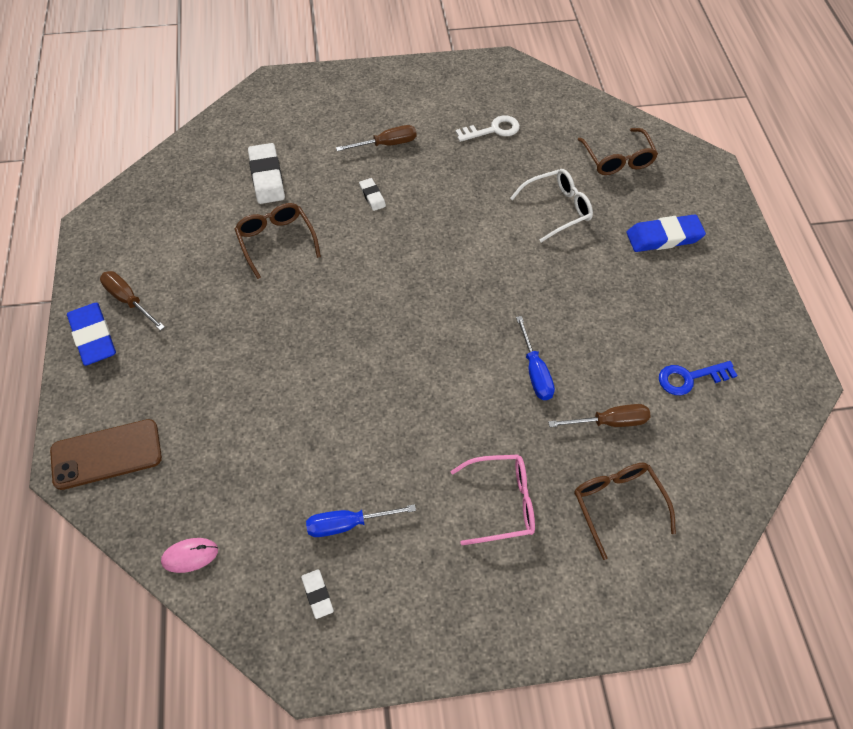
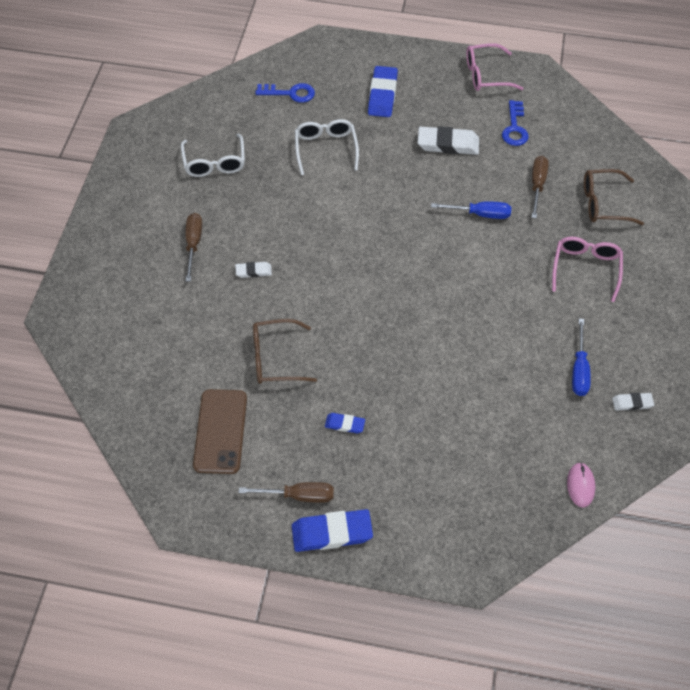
camera: 70 degrees left, 0 degrees up
brown phone [50,419,162,490] -> brown phone moved to [193,389,247,474]
brown screwdriver [100,271,165,331] -> brown screwdriver turned 150 degrees counterclockwise [239,482,334,503]
white eraser [248,143,285,204] -> white eraser moved to [418,126,479,155]
white key [455,115,520,142] -> white glasses [181,134,245,177]
brown glasses [578,128,658,175] -> blue key [255,83,315,103]
none -> blue eraser [325,413,365,433]
none -> pink glasses [466,43,524,91]

